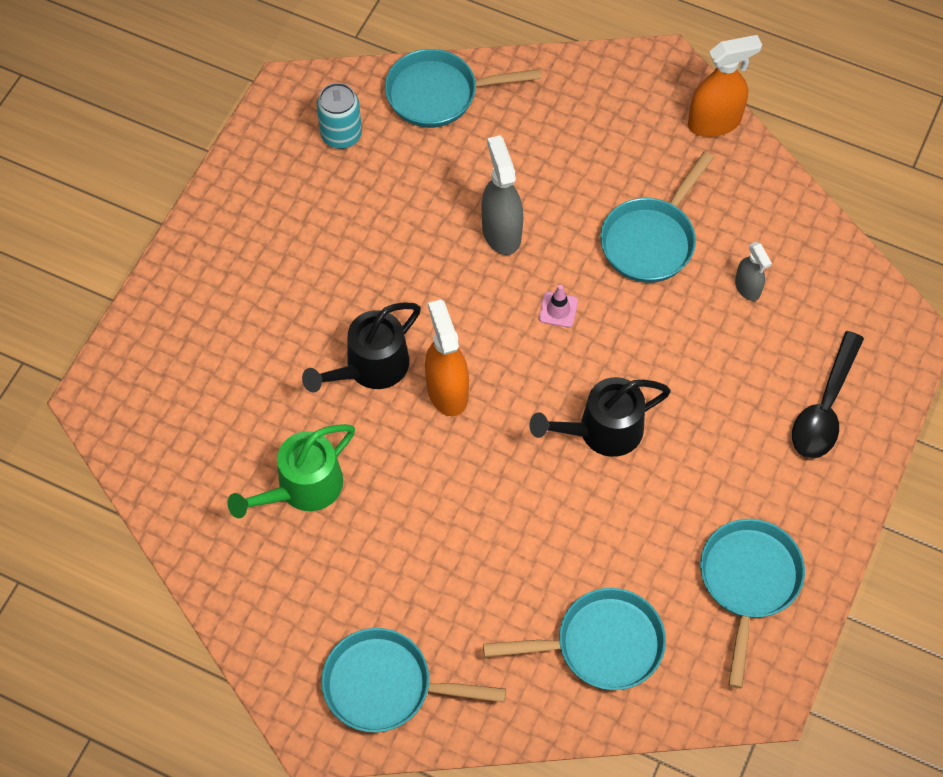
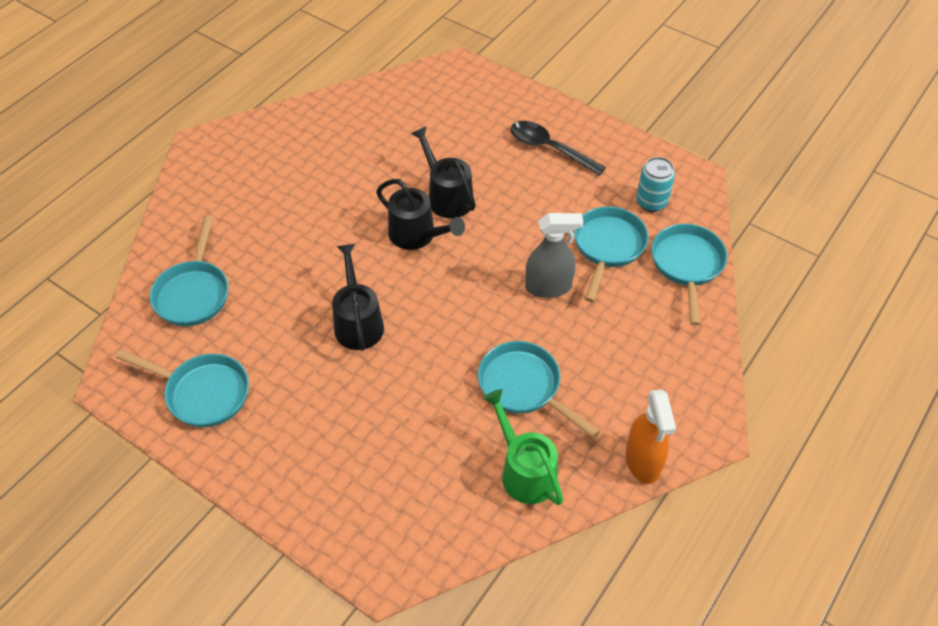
camera: 100 degrees right, 10 degrees down
green watering can [227,424,355,518] -> green watering can moved to [483,389,563,505]
turquoise pan [321,628,506,733] -> turquoise pan moved to [574,206,649,302]
orange spray bottle [425,299,469,416] -> black watering can [376,179,465,250]
pink traffic cone [539,285,578,328] -> none
grey spray bottle [735,242,772,301] -> none
black spoon [792,331,864,459] -> black spoon moved to [511,121,606,176]

